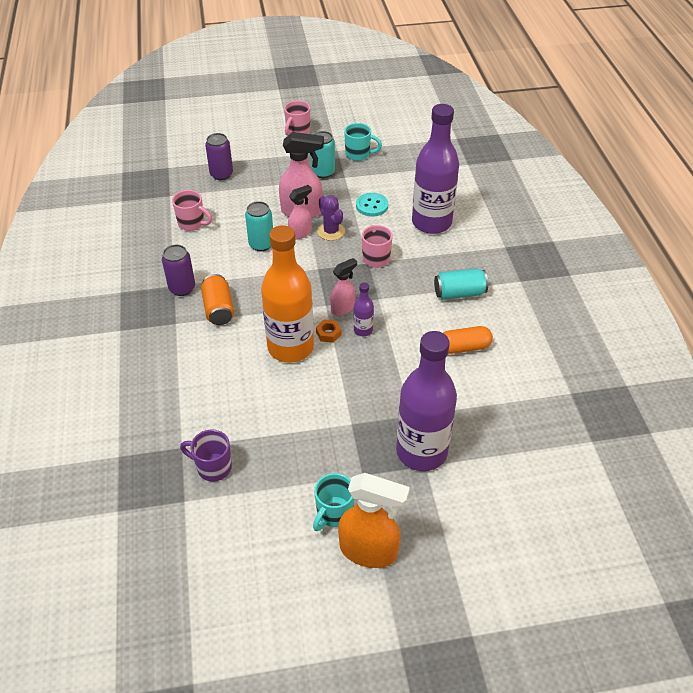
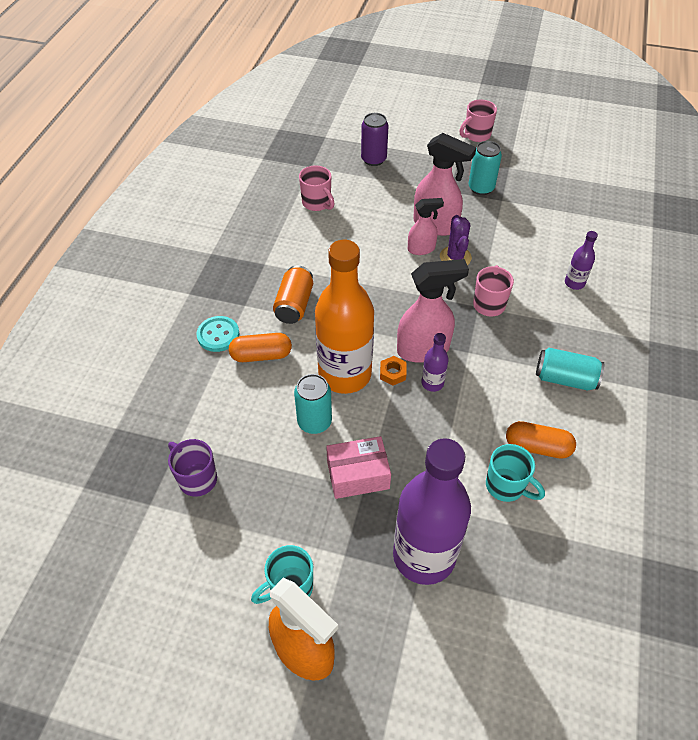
camera: 25 degrees right, 5 degrees up
purple can [162,245,195,296] -> none
turquoise can [245,201,273,251] -> turquoise can moved to [294,374,332,434]
pink spray bottle [330,258,357,315] -> pink spray bottle [397,259,469,363], size x1.70
turquoise mug [344,123,382,161] -> turquoise mug moved to [486,444,545,502]
turquoise button [356,193,388,216] -> turquoise button moved to [196,316,240,352]
purple bottle [412,104,459,234] -> purple bottle [565,231,598,290], size x0.42
none -> orange capsule [229,333,292,362]
none -> pink box [326,436,391,499]

